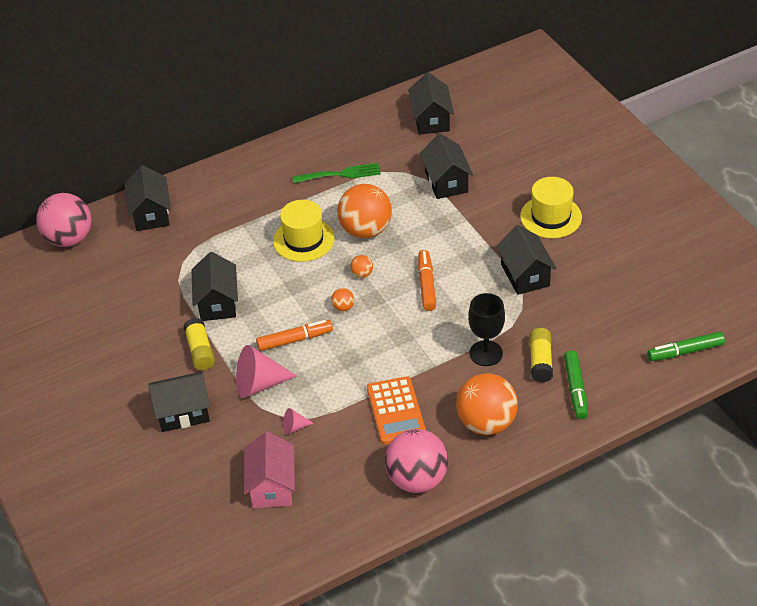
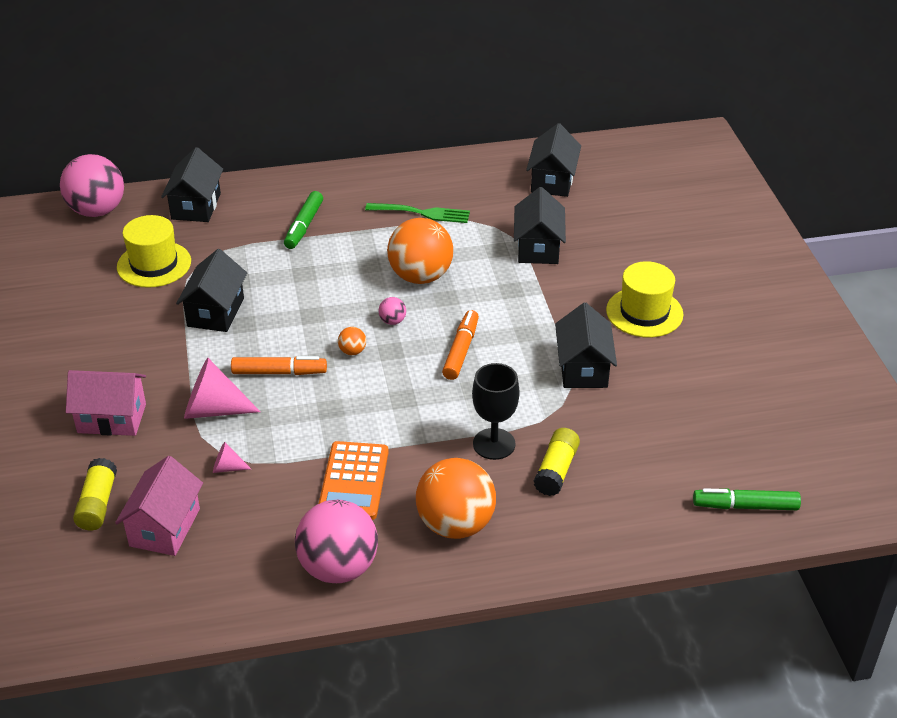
camera: 15 degrees right, 5 degrees down
black house [148,372,210,432] -> pink house [66,370,146,436]
yellow glue stick [184,318,215,370] -> yellow glue stick moved to [73,458,117,530]
yellow hat [273,200,335,262] -> yellow hat moved to [117,215,191,288]
orange ball [350,255,373,278] -> pink ball [379,297,406,325]
green marker [564,350,588,419] -> green marker moved to [284,191,323,249]

